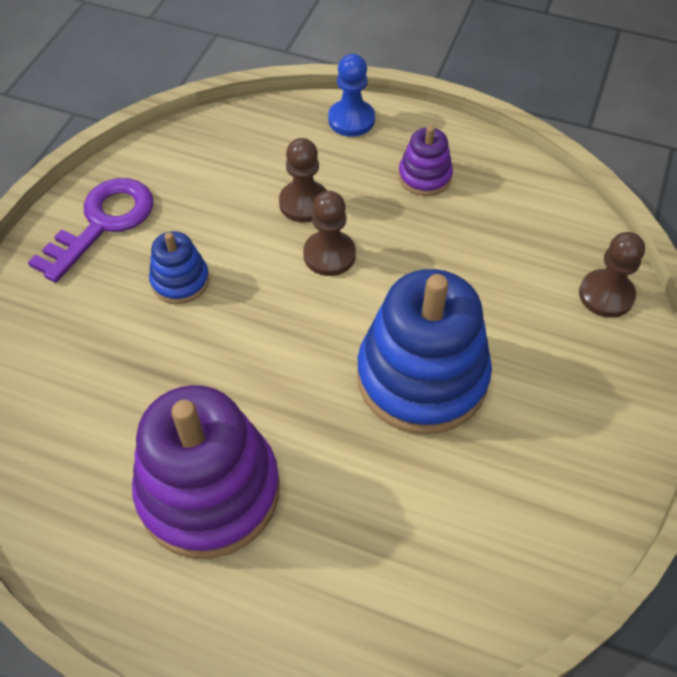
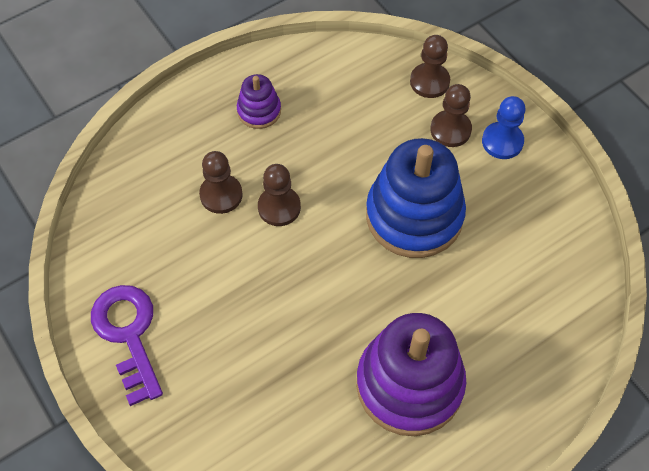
camera: 55 degrees left, 5 degrees up
blue stacking toy [149,231,210,304] -> none
blue pawn [328,54,375,137] -> blue pawn moved to [482,96,525,159]
none -> brown pawn [430,84,472,147]

